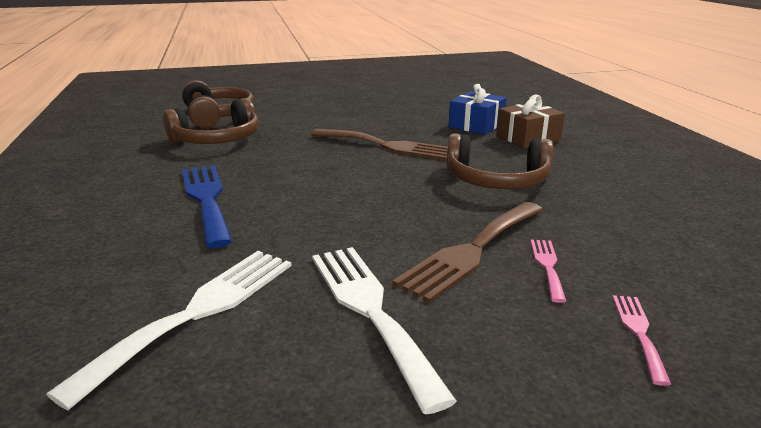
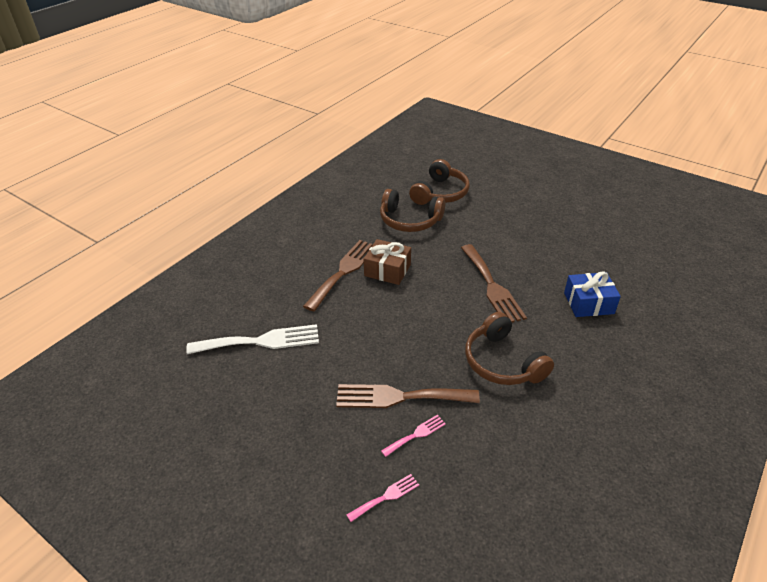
camera: 50 degrees right, 15 degrees up
blue fork [182,165,232,248] -> brown fork [303,240,373,311]
white fork [312,247,457,415] -> none
brown gift [496,95,565,148] -> brown gift moved to [364,239,411,285]

